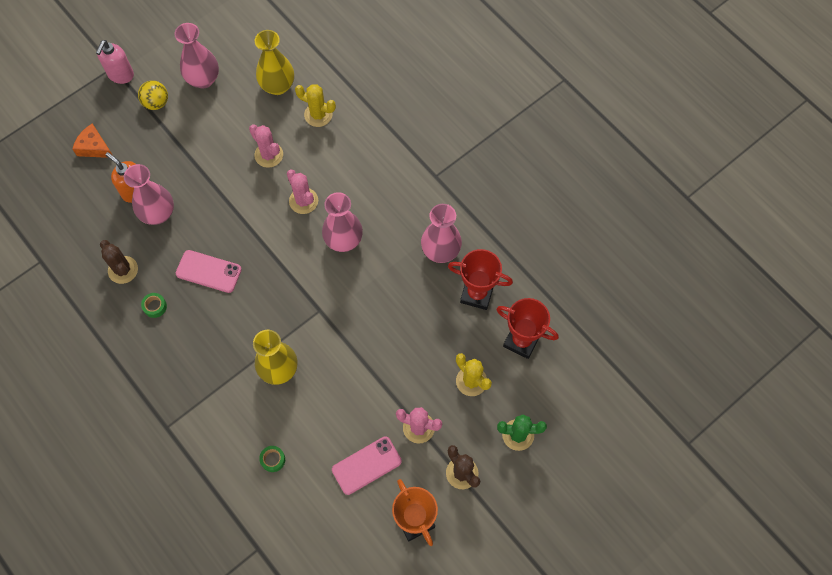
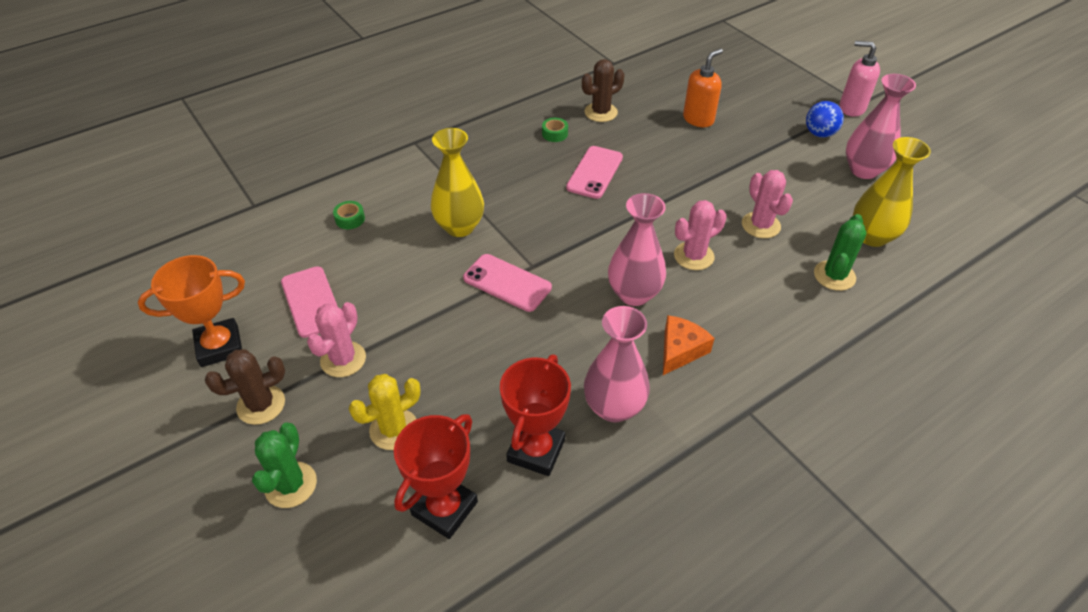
camera: 95 degrees right, 20 degrees down
orange cheese [73,123,112,158] -> orange cheese moved to [663,315,715,375]
pink vase [124,164,174,225] -> none
yellow ball [138,80,168,110] -> blue ball [806,101,844,137]
pink cactus [249,124,283,168] -> pink cactus turned 75 degrees counterclockwise [742,170,793,238]
yellow cactus [295,84,336,127] -> green cactus [814,214,866,291]
none -> pink phone [463,254,552,312]

